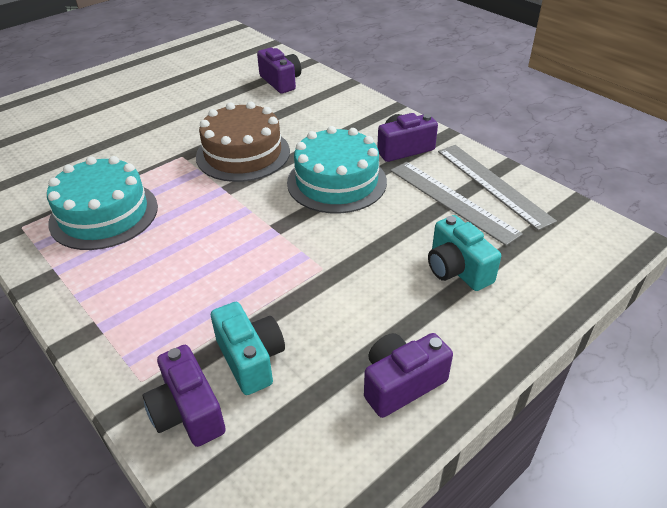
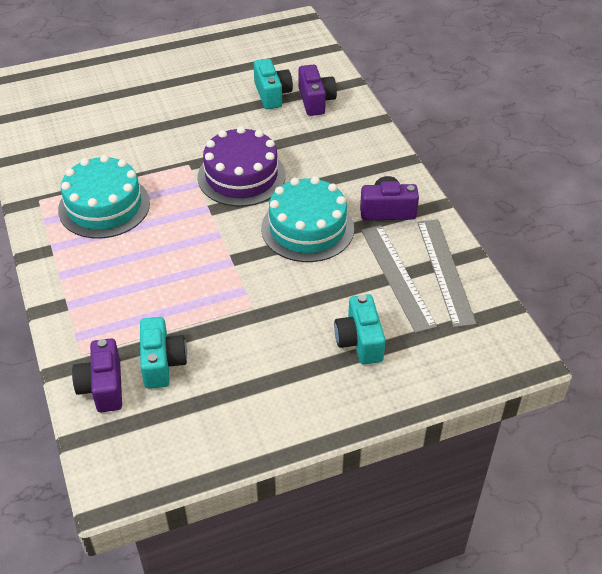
camera: 20 degrees right, 5 degrees up
brown cake [196,102,290,182] -> purple cake [198,126,286,206]
purple camera [364,333,453,418] -> none
none -> turquoise camera [254,58,293,109]

